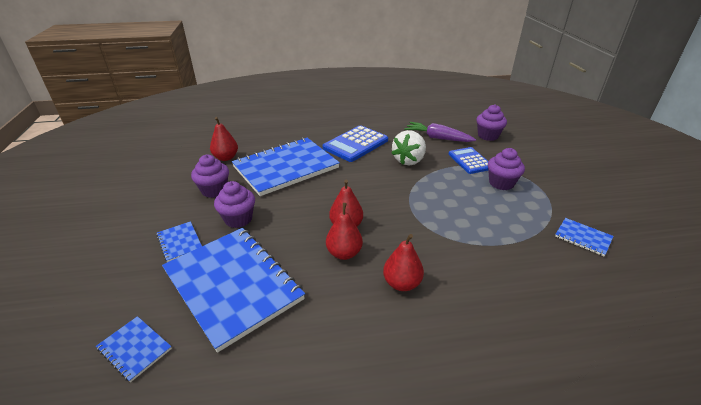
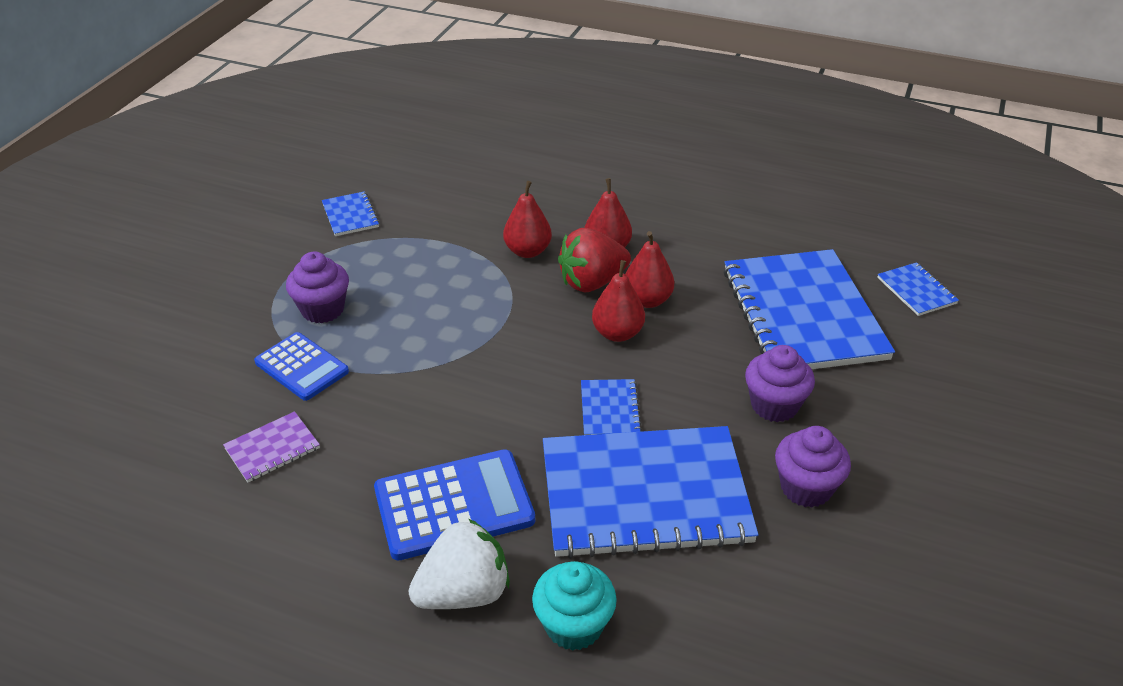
camera: 150 degrees left, 5 degrees up
blue notebook [156,221,202,262] -> blue notebook moved to [581,379,642,435]
red pear [210,117,238,161] -> red pear moved to [503,181,552,258]
white strawberry [391,130,426,166] -> white strawberry moved to [408,519,510,609]
purple carrot [404,122,476,142] -> purple notebook [223,411,320,482]
blue calculator [449,147,489,174] -> blue calculator turned 60 degrees counterclockwise [254,332,349,401]
purple cupcake [476,104,507,141] -> none
none -> turquoise cupcake [532,561,617,651]
none -> red strawberry [558,228,631,292]

